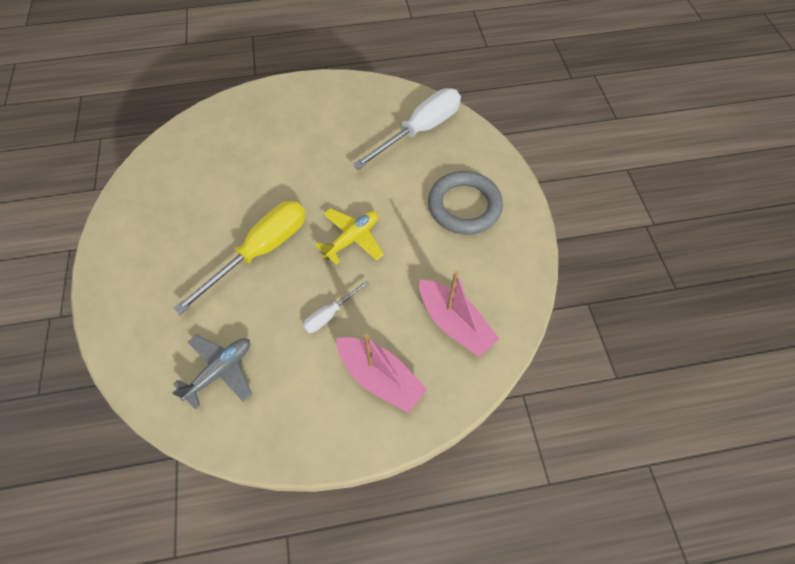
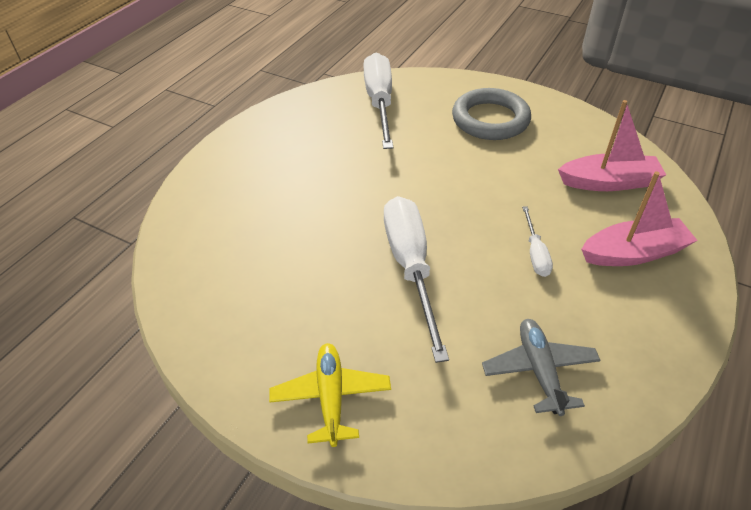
camera: 50 degrees left, 15 degrees down
yellow screwdriver [173,201,306,315] -> white screwdriver [384,196,449,363]
yellow plane [315,208,384,265] -> yellow plane moved to [269,343,391,447]

